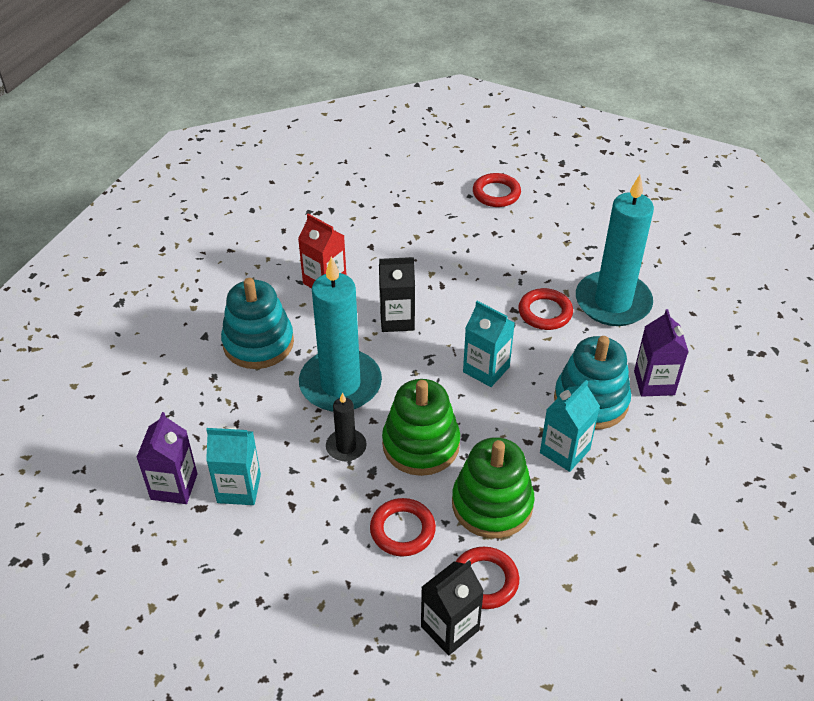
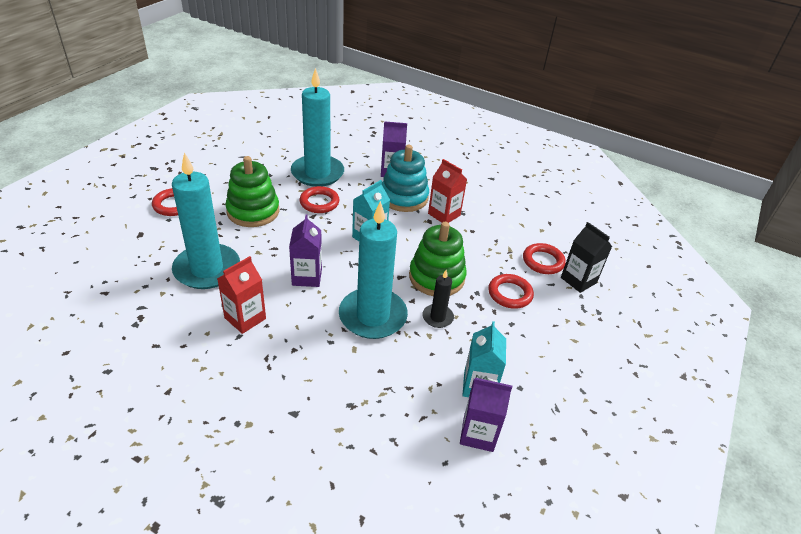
camera: 90 degrees left, 5 degrees down
turquoise stacking toy [221,278,294,369] -> none
black carton [379,257,415,332] -> purple carton [289,214,322,287]
green stacking toy [452,437,535,538] -> green stacking toy moved to [225,156,279,227]
turquoise carton [540,380,600,472] -> red carton [428,159,467,223]
none -> turquoise candle [172,152,240,289]

